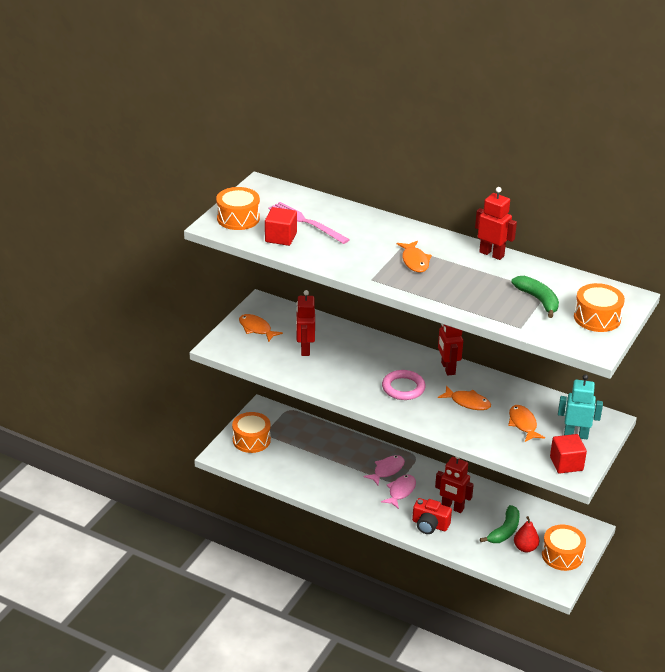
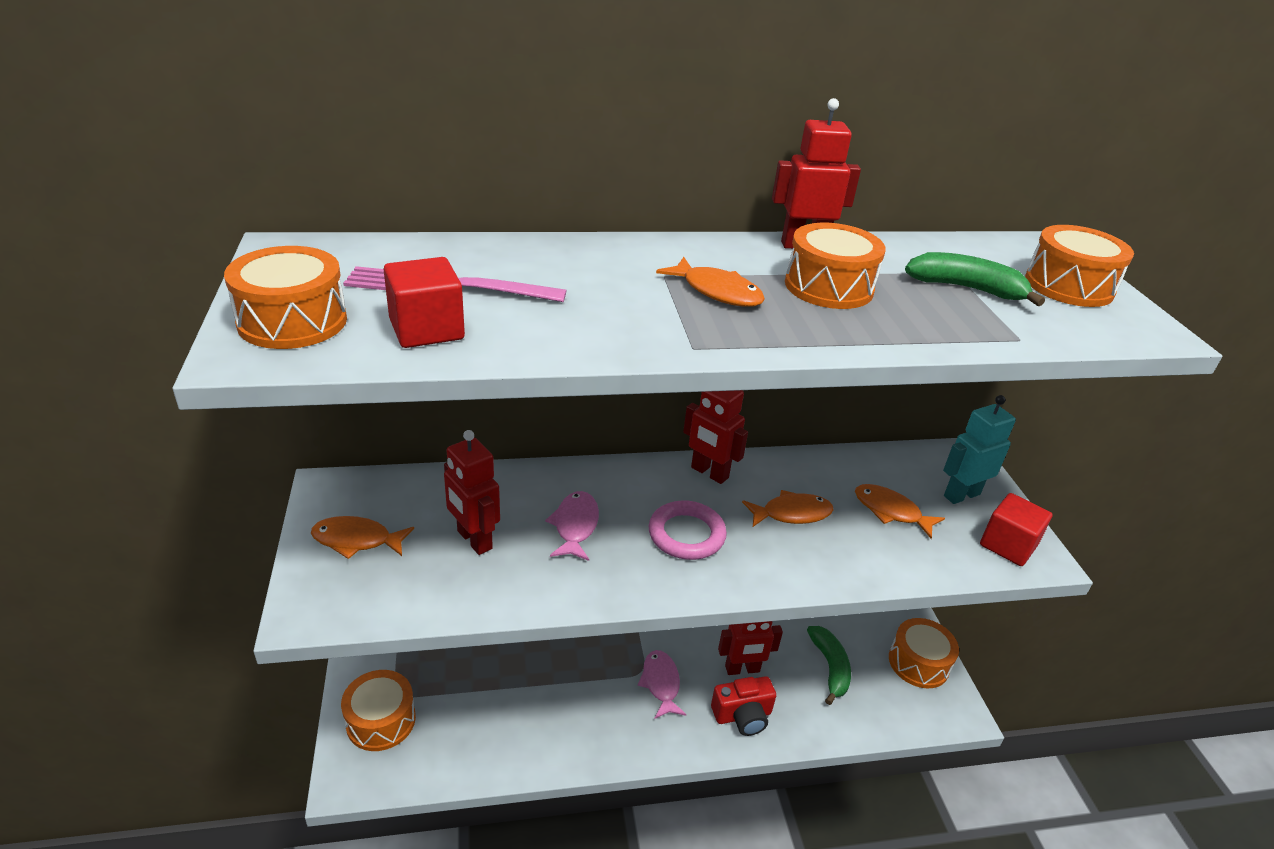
camera: 40 degrees left, 0 degrees up
pink fish [363,455,405,485] -> pink fish moved to [545,491,599,561]
red pear [514,516,539,553] -> none
none -> orange drum [785,223,886,309]

